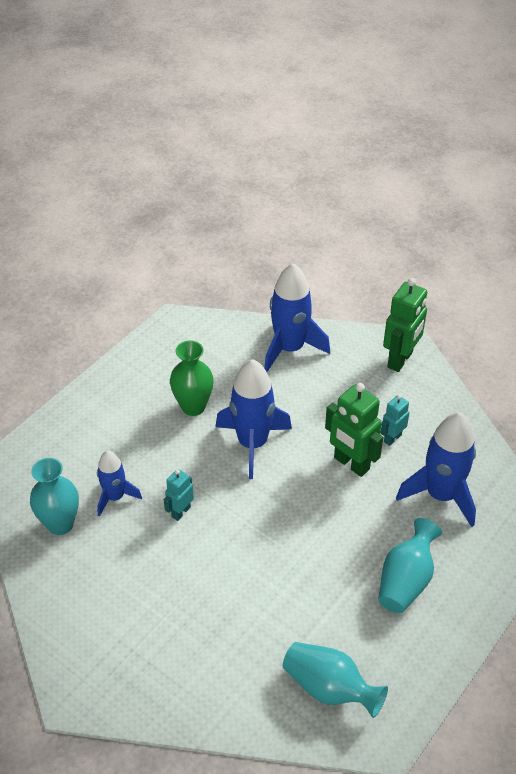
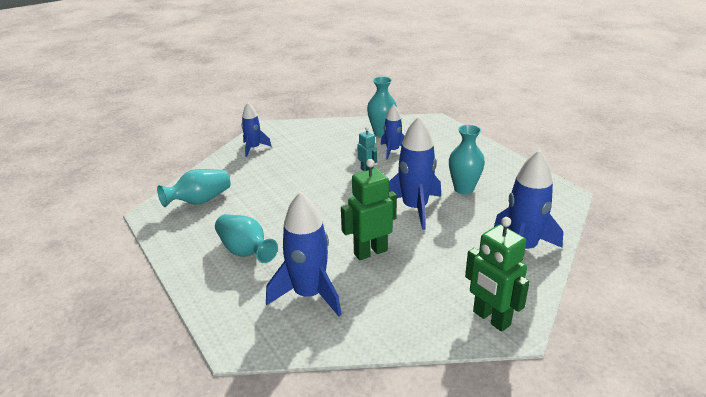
camera: 110 degrees right, 15 degrees down
green vase [170,340,214,416] -> turquoise vase [449,125,485,194]
turquoise robot [381,395,410,446] -> none
none -> blue rocket [241,103,272,157]

